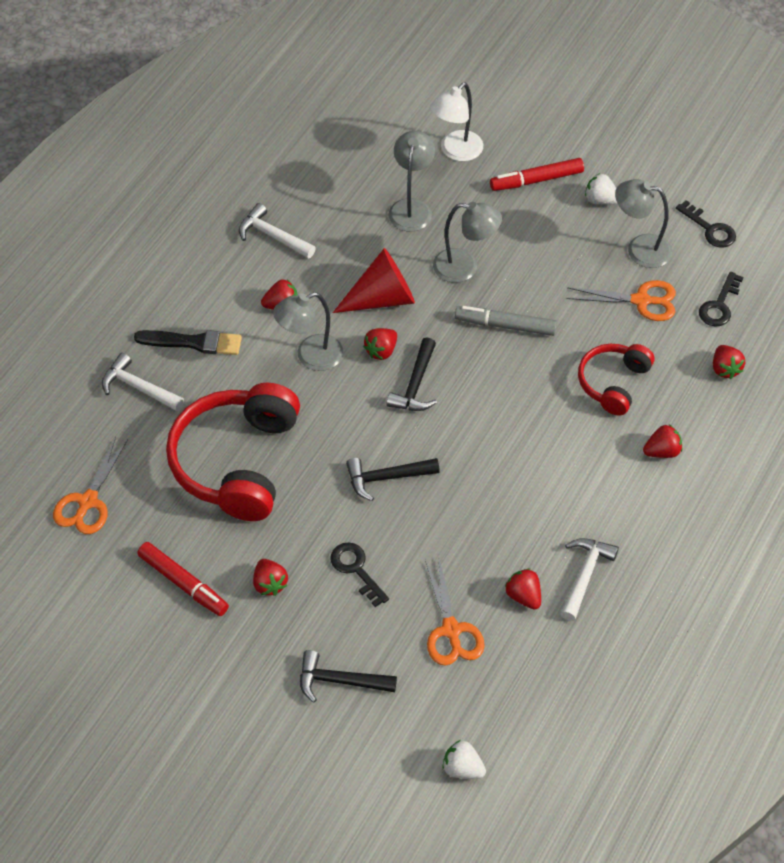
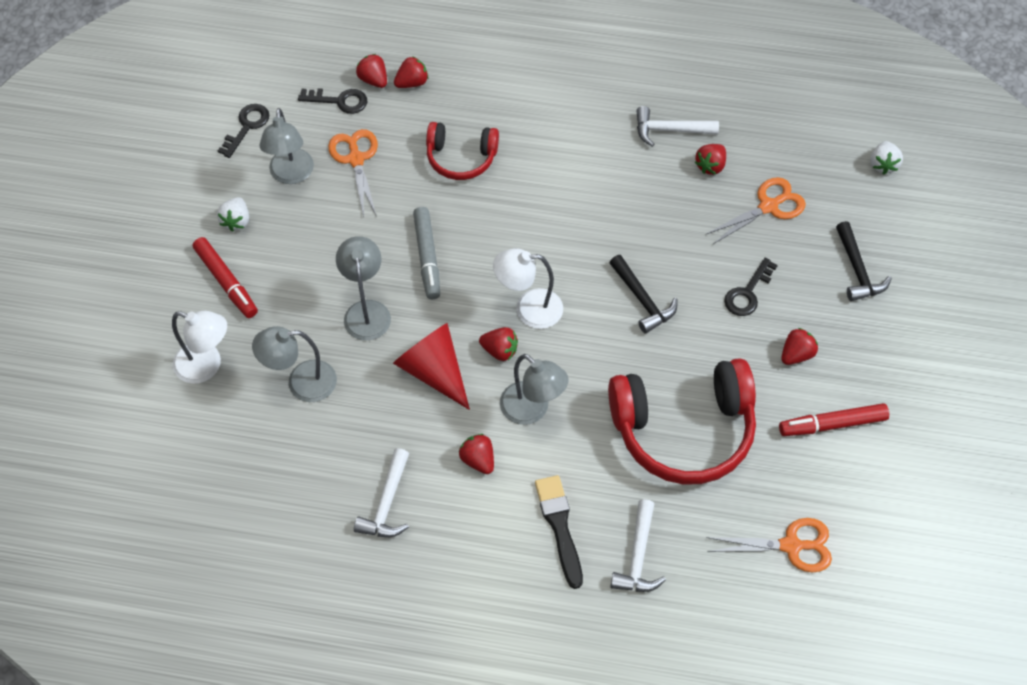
camera: 110 degrees left, 5 degrees up
red marker [137,542,229,616] -> red marker turned 120 degrees counterclockwise [779,403,889,436]
black hammer [386,337,437,411] -> white lamp [493,248,563,329]
red strawberry [643,424,682,458] -> red strawberry moved to [356,54,387,88]

